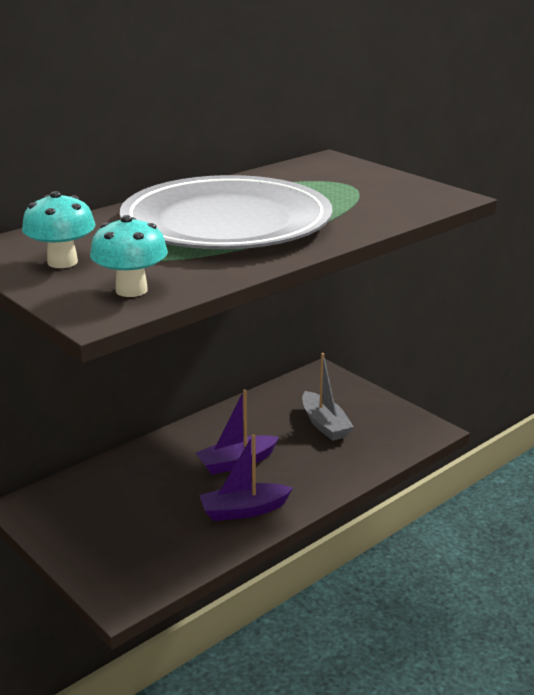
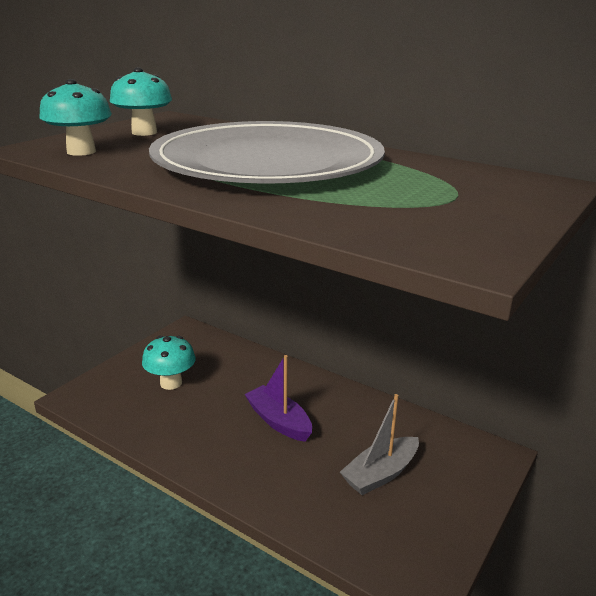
camera: 75 degrees right, 0 degrees up
purple boat [199,434,293,521] -> none
none -> turquoise mushroom [142,336,196,390]

